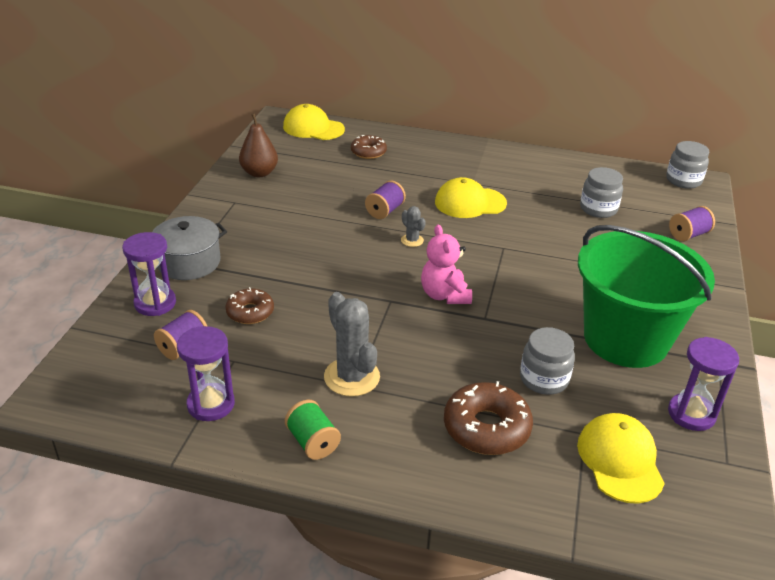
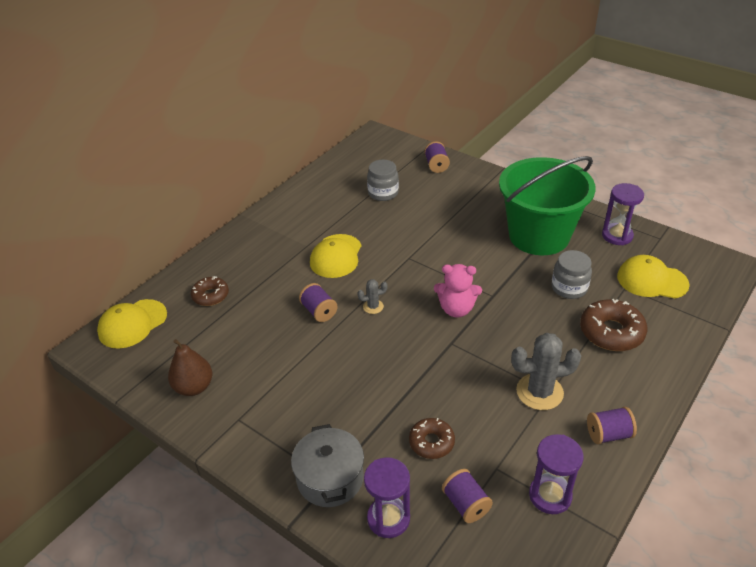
camera: 65 degrees left, 5 degrees up
green spool [285,400,341,460] -> purple spool [587,407,637,444]
grey jar [666,141,709,189] -> none

